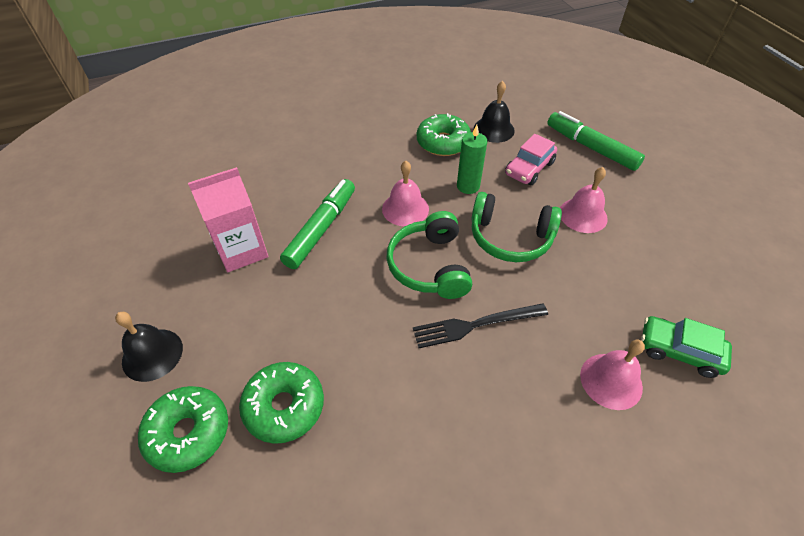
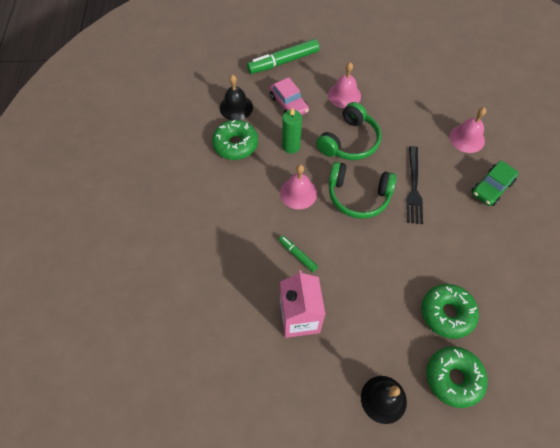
camera: 70 degrees left, 10 degrees up
green marker [280,179,355,269] -> green marker [279,235,318,272], size x0.51
green car [641,316,732,378] -> green car moved to [472,160,518,206]

